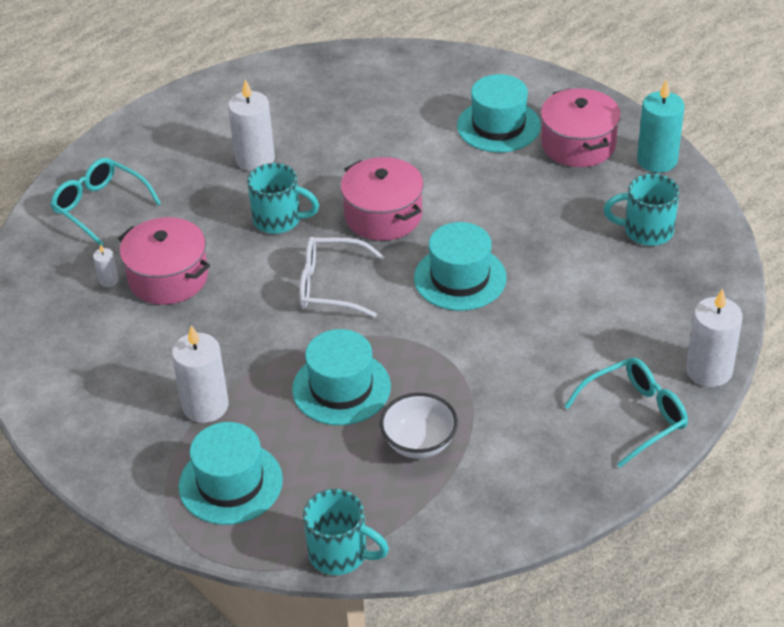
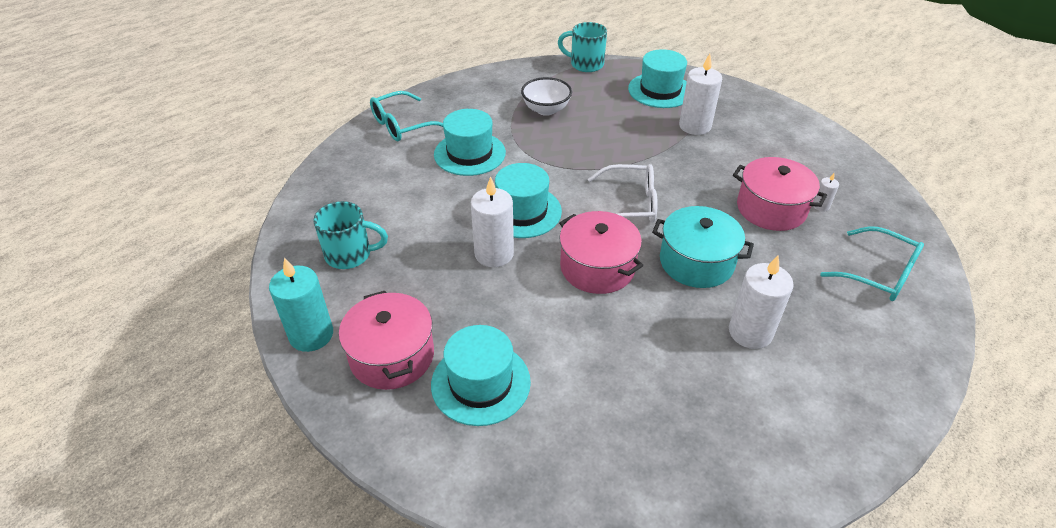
camera: 175 degrees right, 0 degrees up
turquoise mug [247,163,319,234] -> turquoise pot [652,206,754,288]
turquoise hat [292,329,391,425] -> turquoise hat moved to [434,109,506,176]
white candle [686,288,743,387] -> white candle moved to [471,176,514,267]

